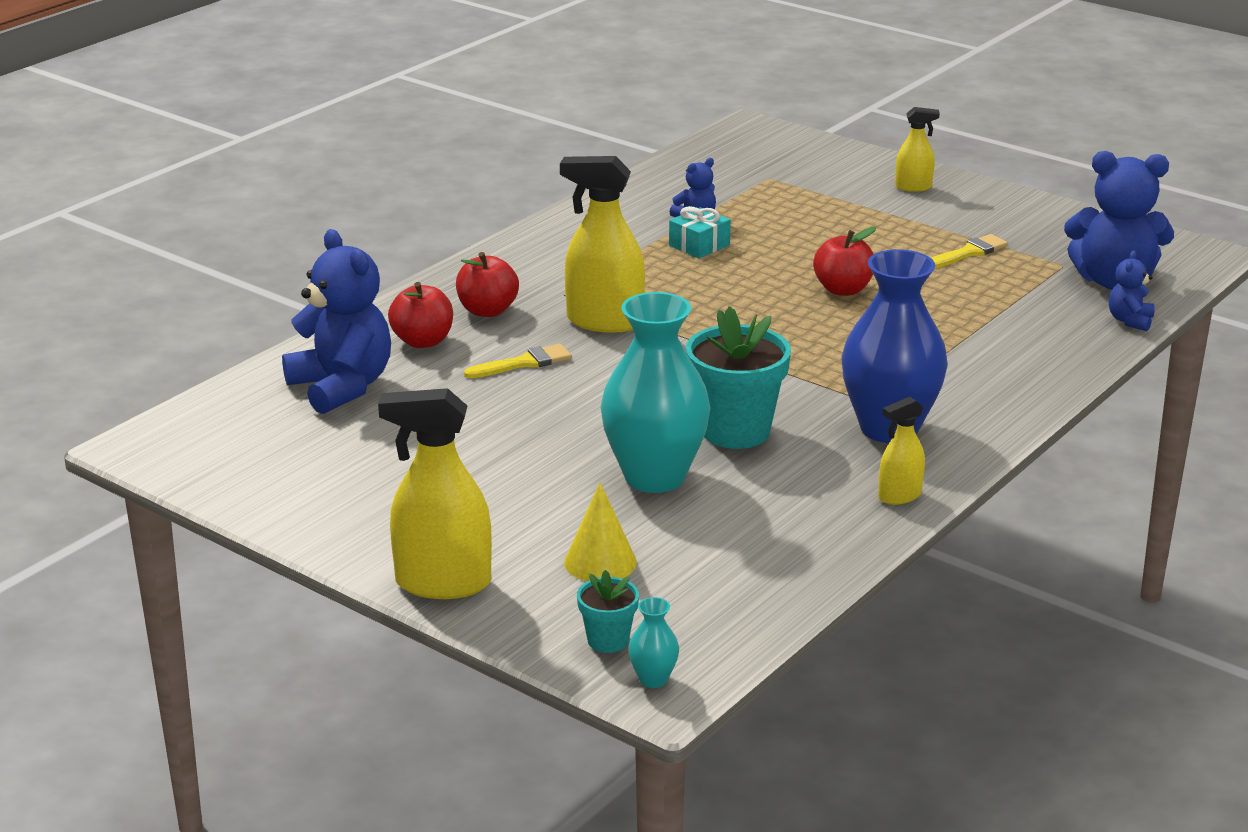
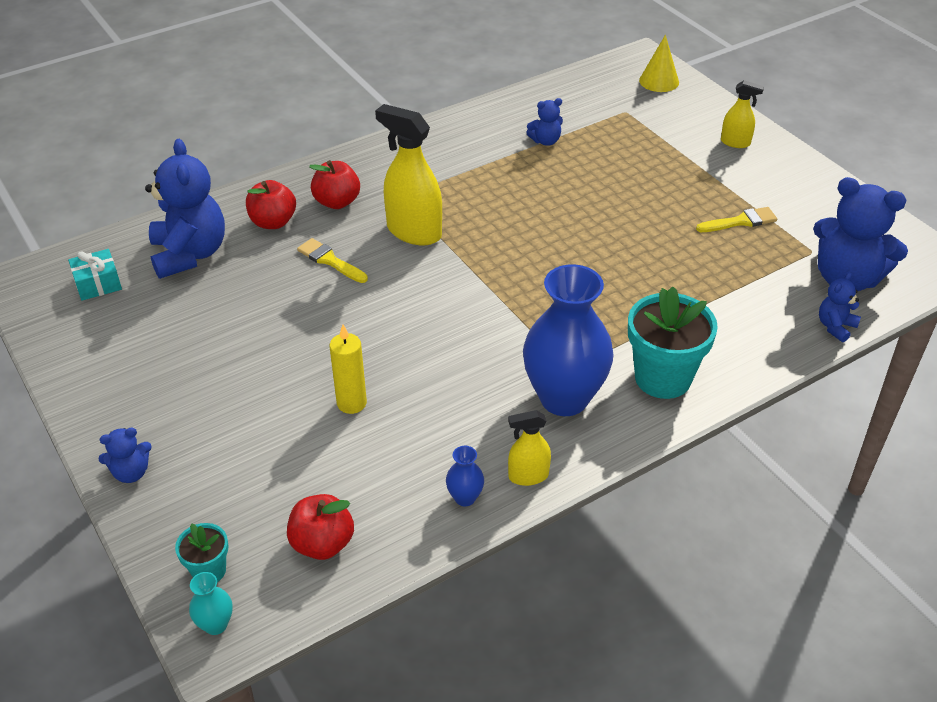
camera: 20 degrees right, 15 degrees up
yellow spray bottle [378,388,492,599] -> blue teddy bear [98,428,152,483]
yellow brush [464,344,572,378] -> yellow brush turned 135 degrees counterclockwise [297,238,368,283]
yellow cone [564,483,637,581] -> yellow cone moved to [639,35,679,92]
turquoise vase [600,292,711,493] -> yellow candle [329,324,367,414]
turquoise gift [669,206,731,258] -> turquoise gift moved to [68,249,122,301]
turquoise flower pot [686,306,791,449] -> turquoise flower pot moved to [628,286,718,399]
red apple [813,227,876,296] -> red apple moved to [287,494,354,560]
none -> blue vase [446,446,484,506]

